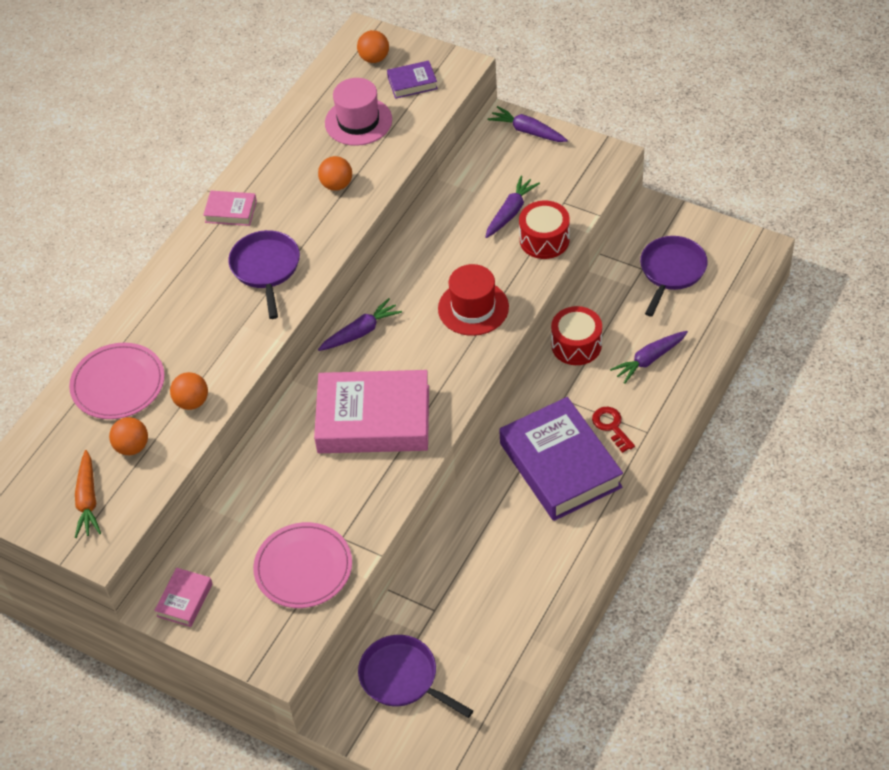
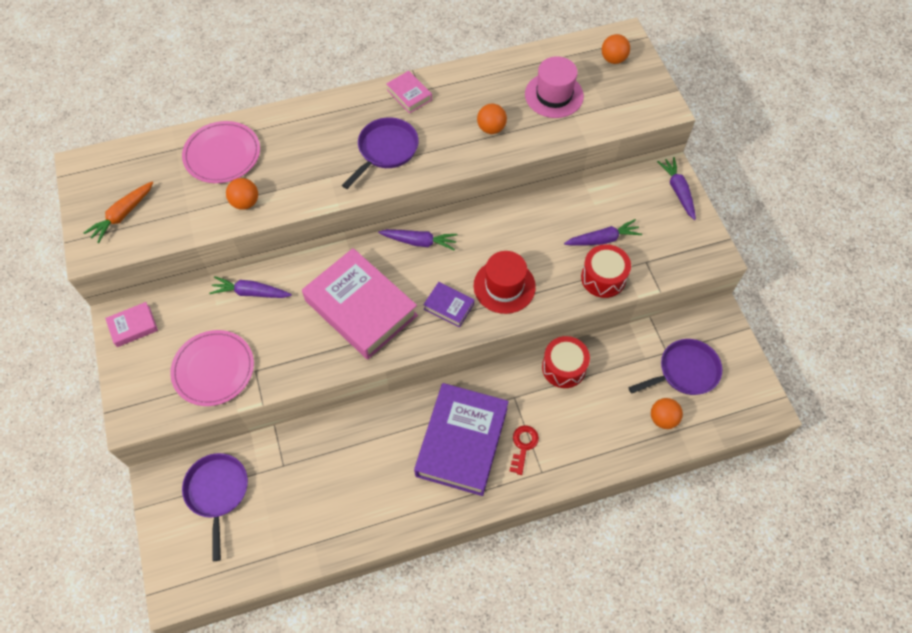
camera: 40 degrees right, 10 degrees up
orange ball [109,417,148,455] -> orange ball moved to [651,398,683,429]
purple book [387,60,438,99] -> purple book moved to [423,282,474,327]
purple carrot [610,331,688,384] -> purple carrot moved to [209,276,292,298]

